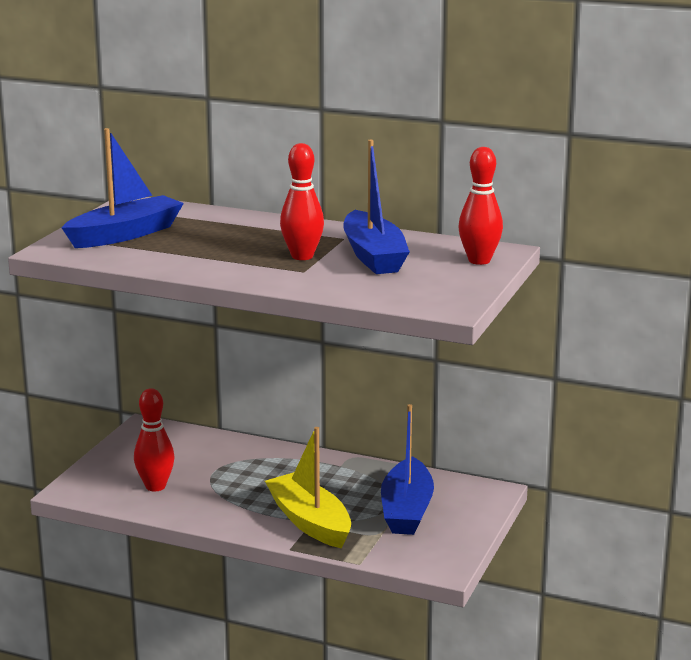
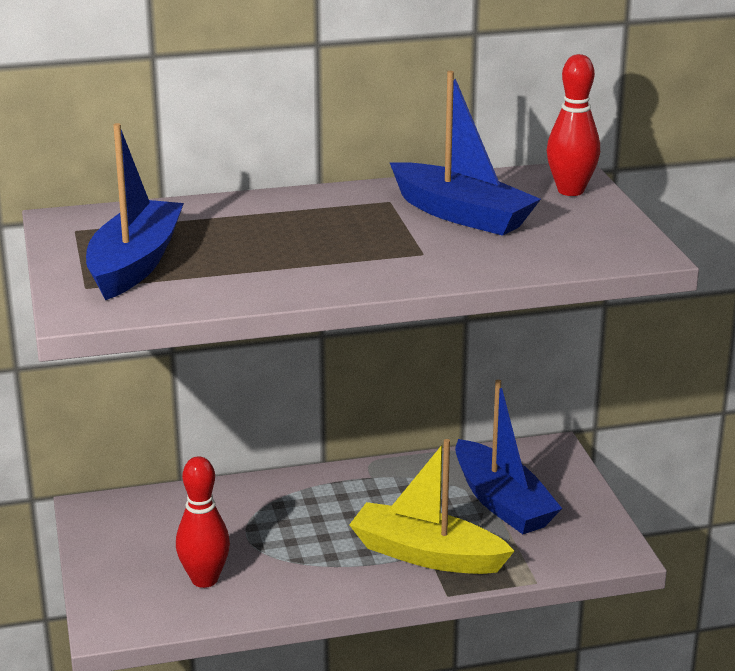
camera: 35 degrees left, 5 degrees up
red bowling pin [280,143,324,260] -> none

